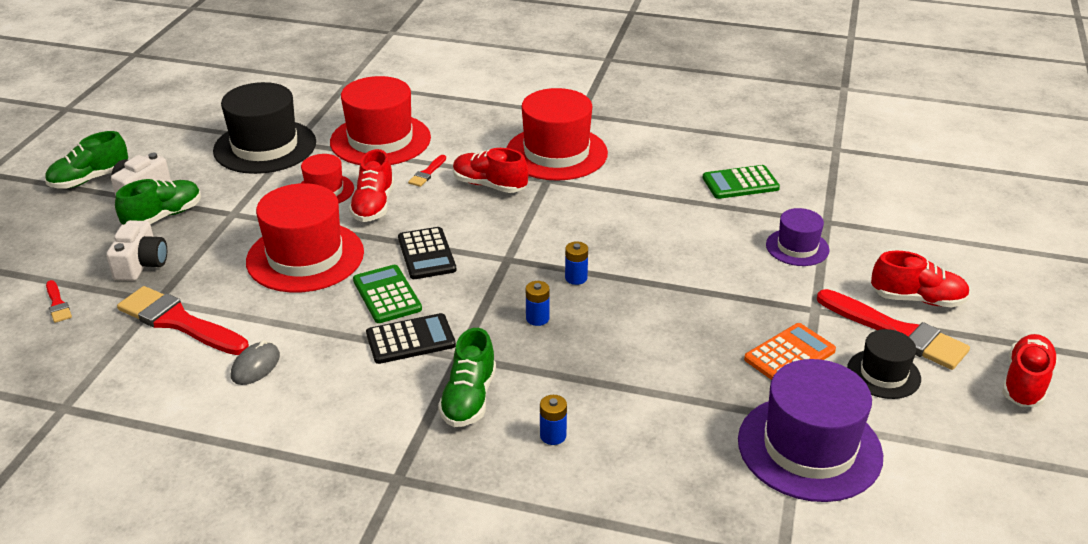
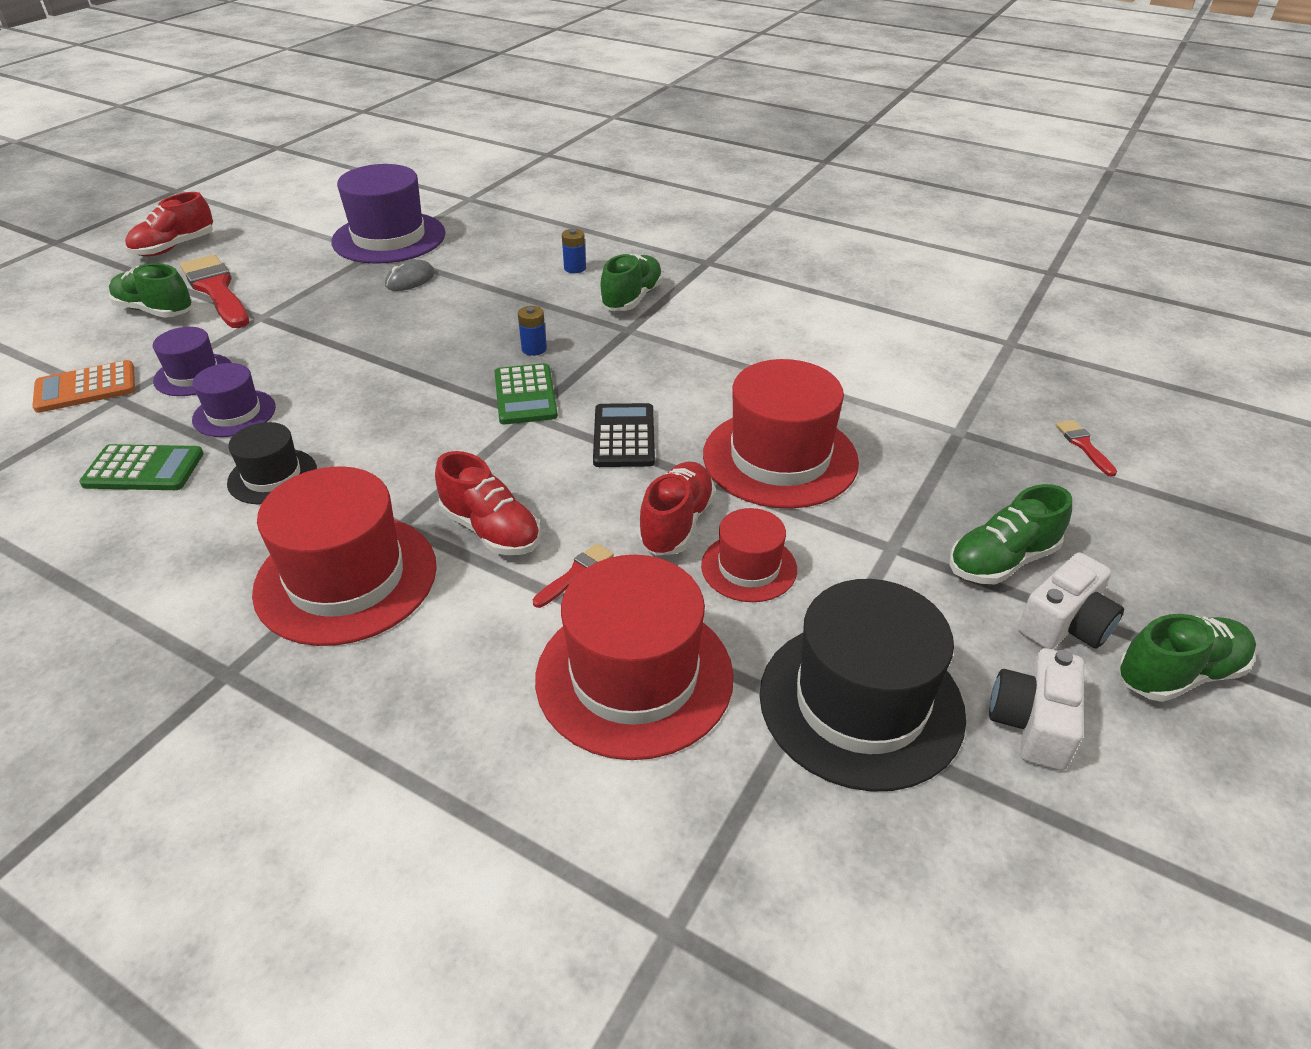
camera: 165 degrees left, 5 degrees up
white camera [106,220,167,281] -> white camera moved to [989,648,1084,771]
red brush [117,286,249,355] -> none
grey mouse [231,340,280,385] -> grey mouse moved to [385,259,435,291]
green calculator [353,265,422,323] -> green calculator moved to [494,363,558,424]
black calculator [366,313,456,364] -> none
blue battery [565,241,588,285] -> none
orange calculator [744,323,836,380] -> orange calculator moved to [32,360,135,413]
black hat [847,329,921,399] -> black hat moved to [227,422,317,504]
red shoe [871,251,970,307] -> green shoe [109,263,193,318]
none -> purple hat [192,363,276,437]

